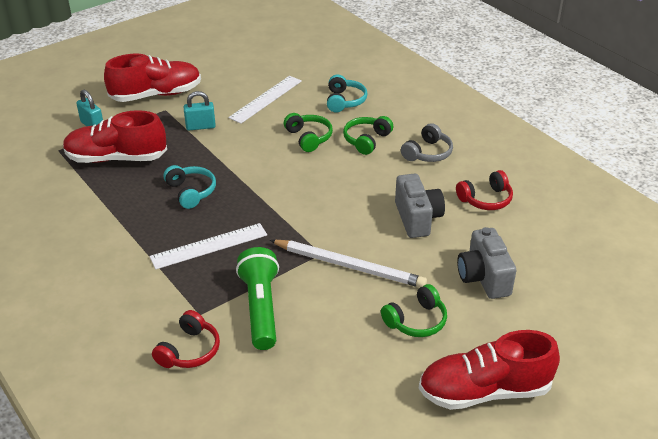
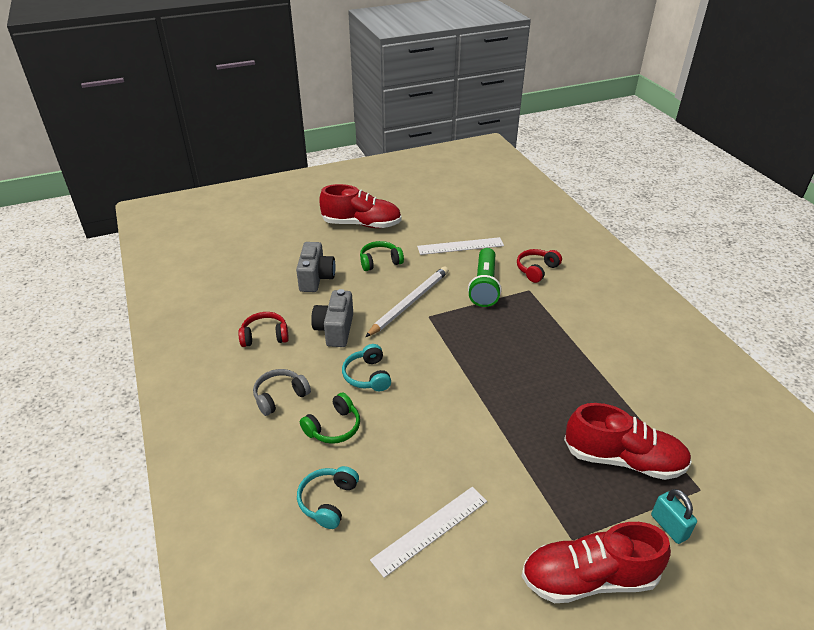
camera: 165 degrees left, 0 degrees up
white ruler [150,223,267,269] -> white ruler moved to [417,237,504,255]
turquoise headphones [164,165,216,209] -> turquoise headphones moved to [342,344,391,391]
turquoise padlock [184,91,216,130] -> none
white pencil [270,240,427,287] -> white pencil turned 90 degrees clockwise [365,266,449,337]
green headphones [284,113,333,152] -> none

